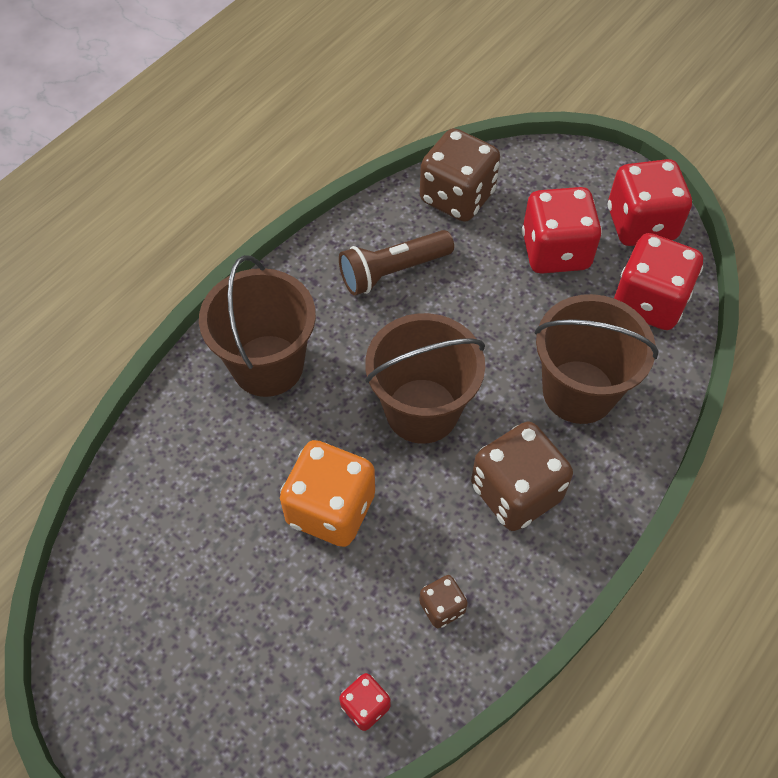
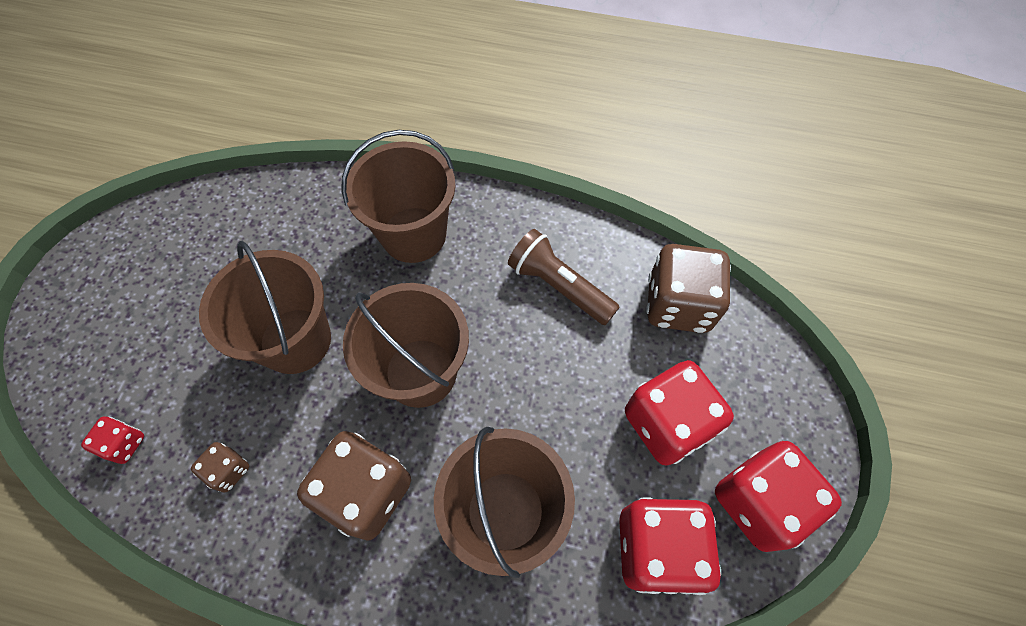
camera: 65 degrees right, 5 degrees up
orange dice [280,440,375,547] -> brown bucket [199,240,331,374]

